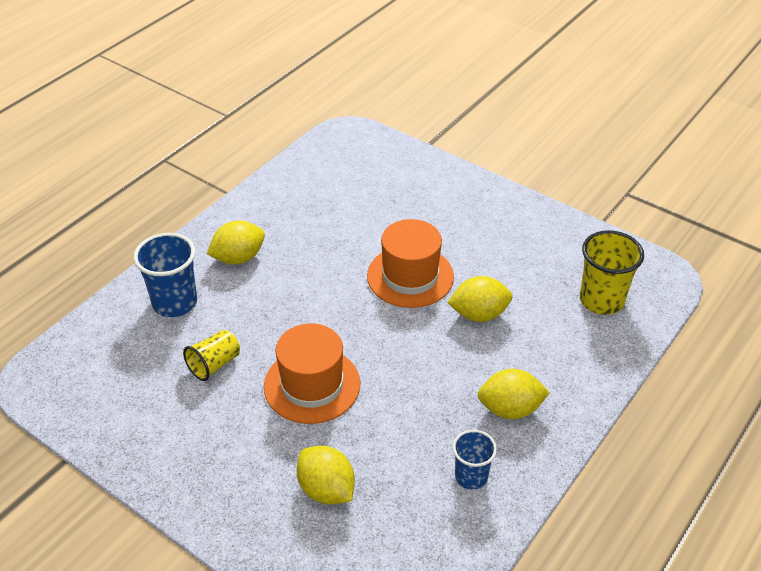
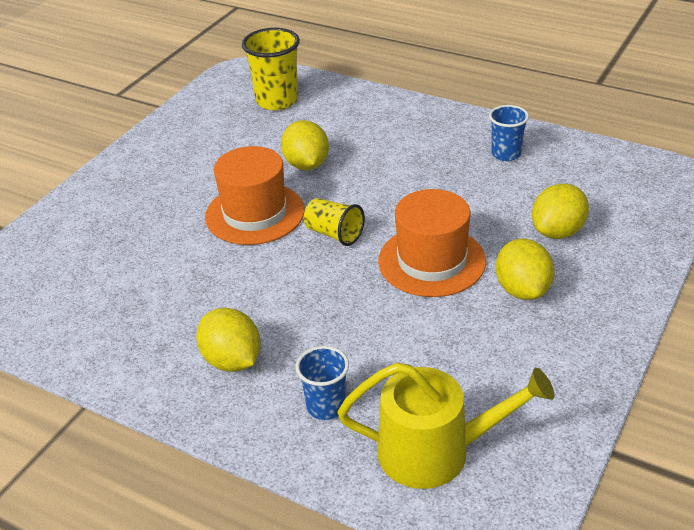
camera: 95 degrees left, 5 degrees down
blue cup [133,233,197,317] -> blue cup [296,346,349,420], size x0.63
yellow cup [183,330,240,381] -> yellow cup moved to [304,198,365,246]
yellow lemon [477,369,550,419] -> yellow lemon moved to [496,239,554,300]
none -> yellow watering can [338,363,555,489]

